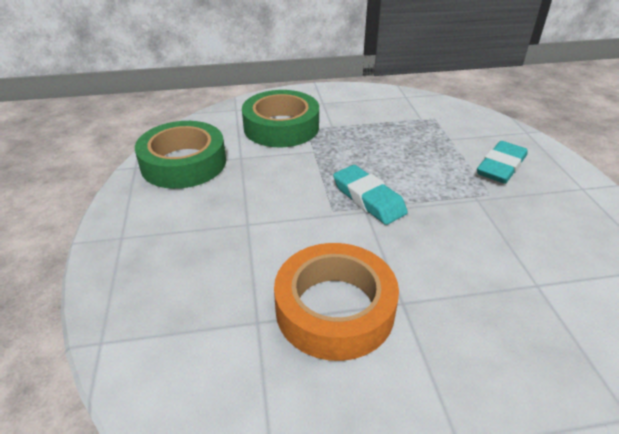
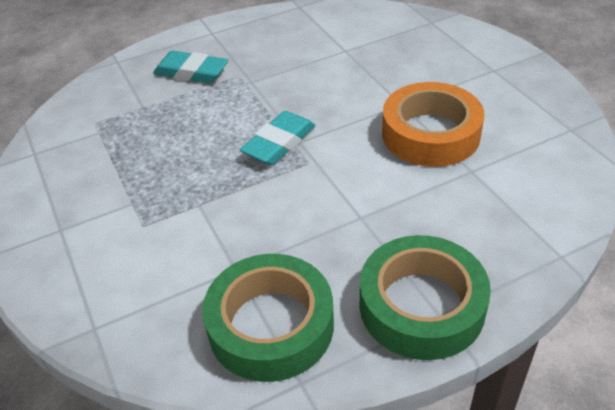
camera: 105 degrees left, 5 degrees up
green tape [242,90,319,147] -> green tape moved to [360,235,491,360]

